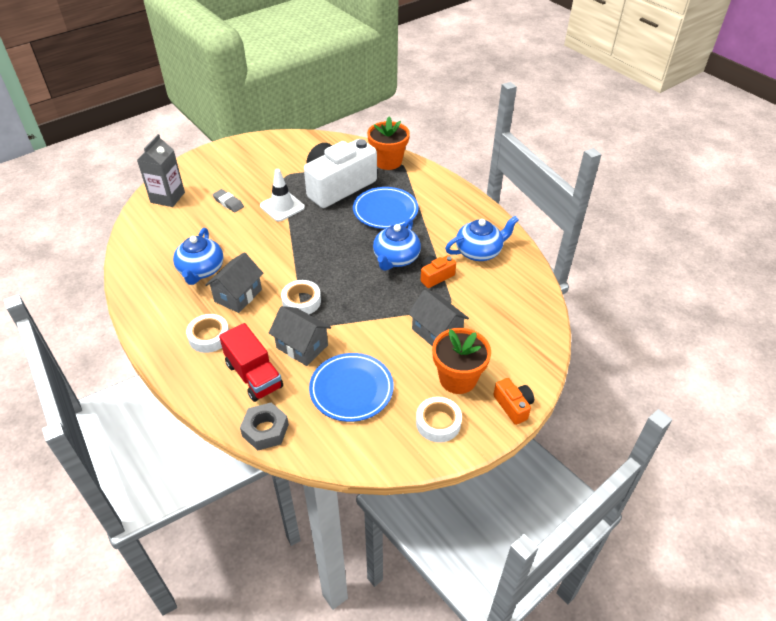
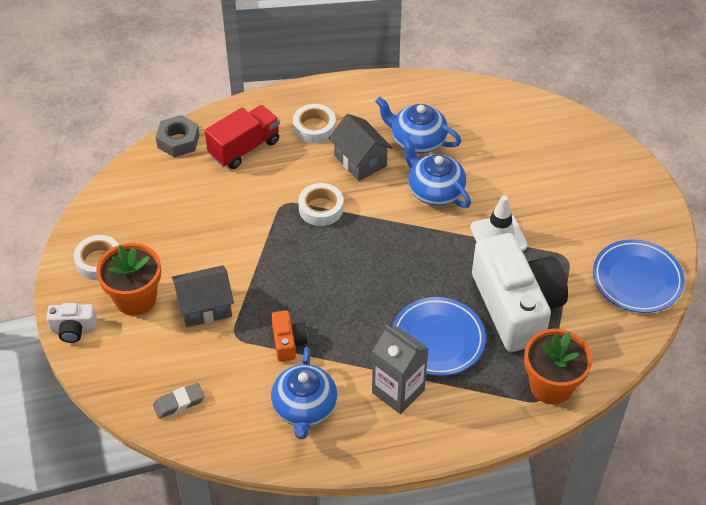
camera: 115 degrees right, 5 degrees up
grey carton [137,134,185,207] -> grey carton moved to [372,325,429,414]
grey eraser [213,189,244,212] -> grey eraser moved to [153,383,205,419]
red truck [219,323,283,402] -> red truck turned 150 degrees clockwise [205,105,280,169]
grey house [269,306,331,366] -> none
blue plate [309,353,393,422] -> blue plate moved to [593,239,685,313]
blue teapot [373,219,421,271] -> blue teapot moved to [402,137,471,208]
orange camera [493,378,534,425] -> white camera [46,303,97,343]

